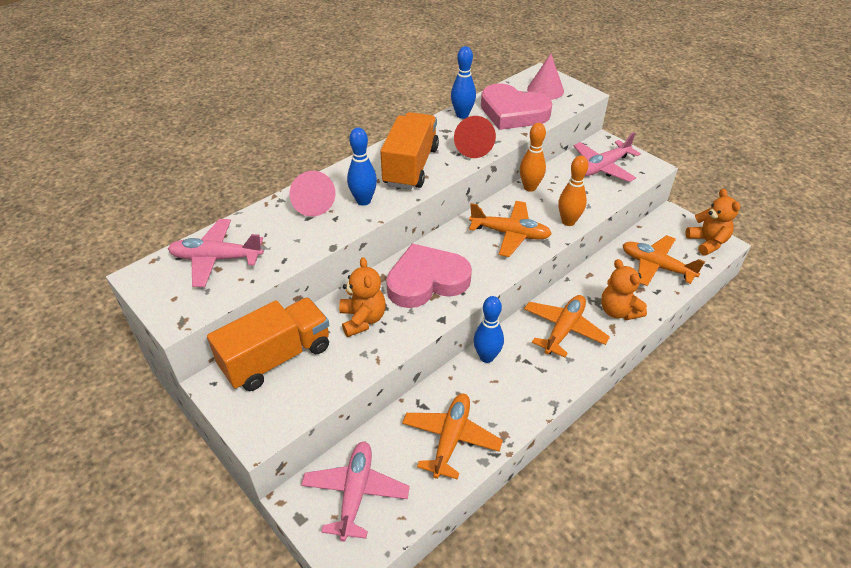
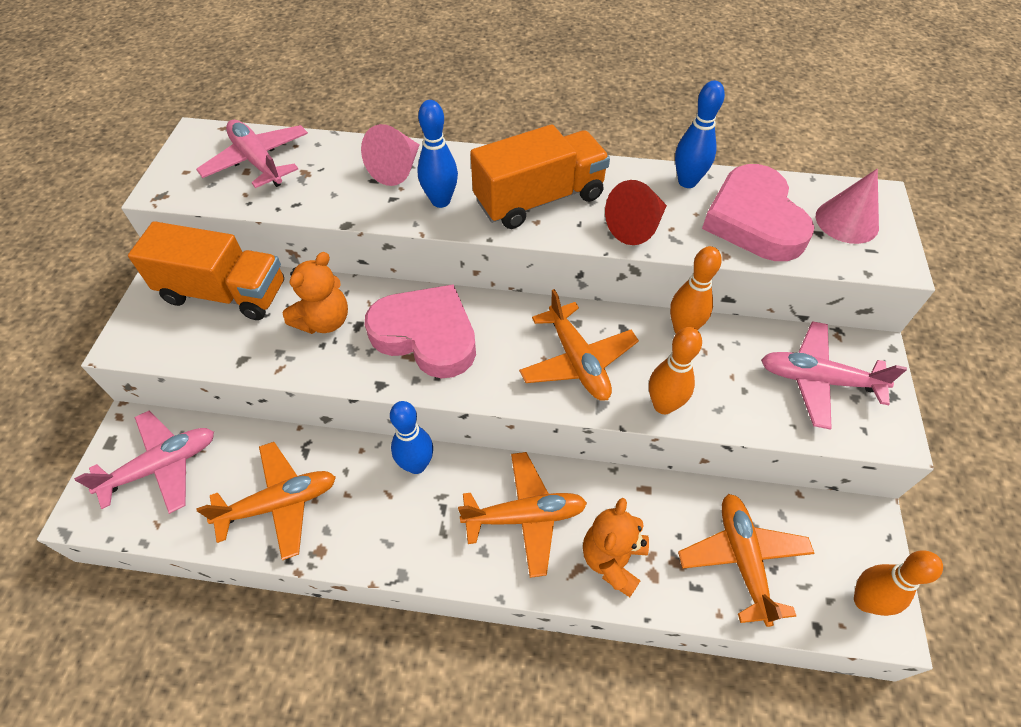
camera: 50 degrees right, 10 degrees up
orange teddy bear [685,189,740,256] -> orange bowling pin [854,550,943,616]

